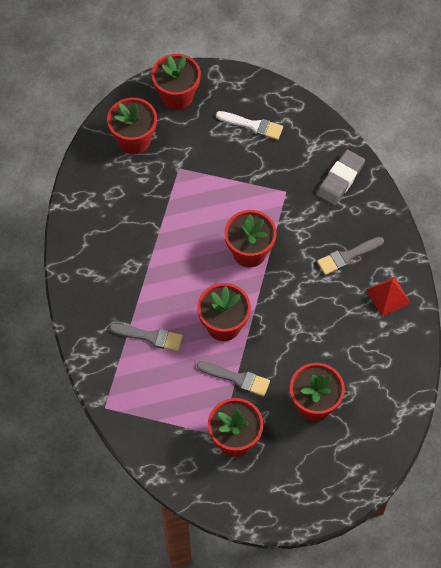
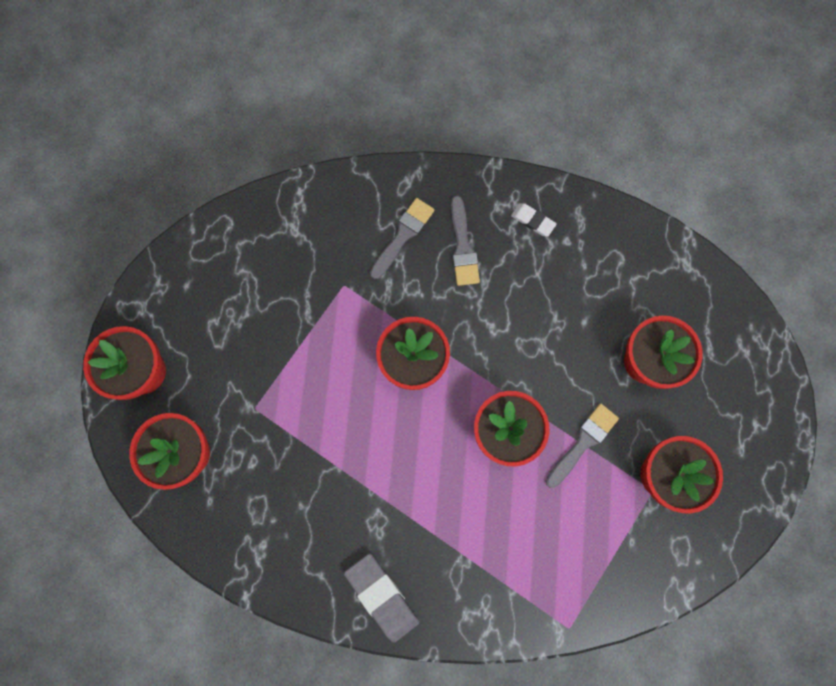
camera: 70 degrees left, 15 degrees up
grey brush [109,323,183,351] -> grey brush moved to [370,198,434,279]
white brush [216,111,283,140] -> none
grey eraser [317,150,365,205] -> grey eraser moved to [344,554,419,643]
red pyramid [366,277,411,316] -> white eraser [511,203,557,236]

